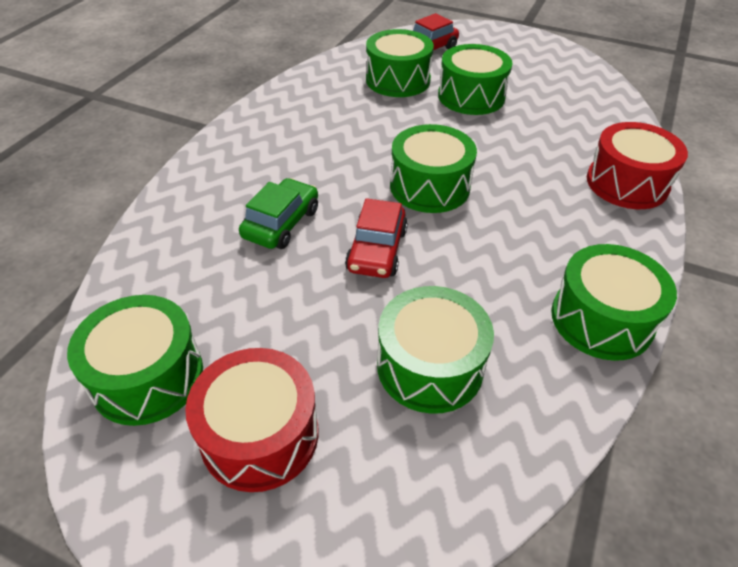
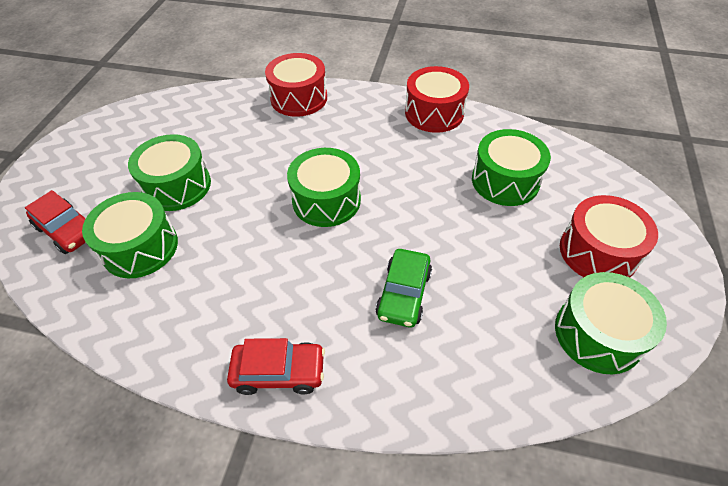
camera: 100 degrees left, 5 degrees up
green car [239,178,318,249] -> green car turned 90 degrees counterclockwise [376,249,432,327]
red car [345,198,408,278] -> red car moved to [227,338,325,395]
green drum [551,244,677,361] -> red drum [405,66,469,133]

